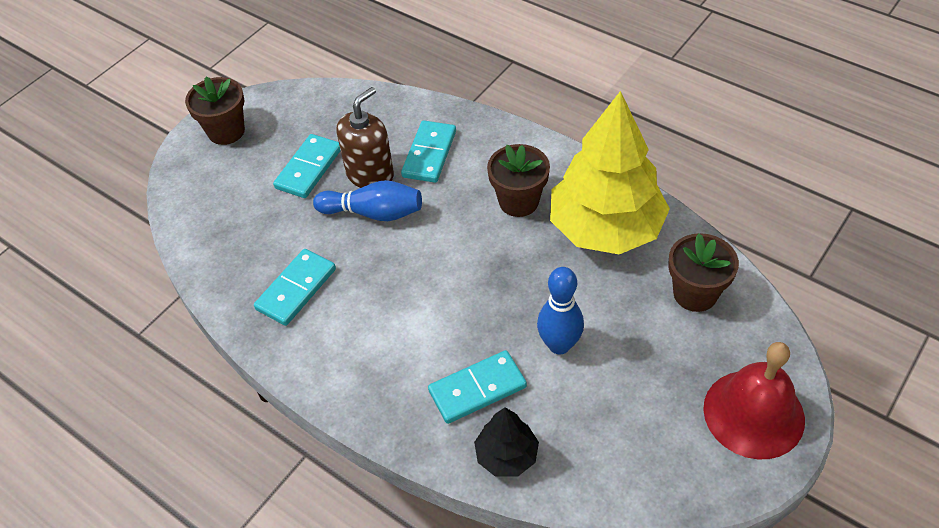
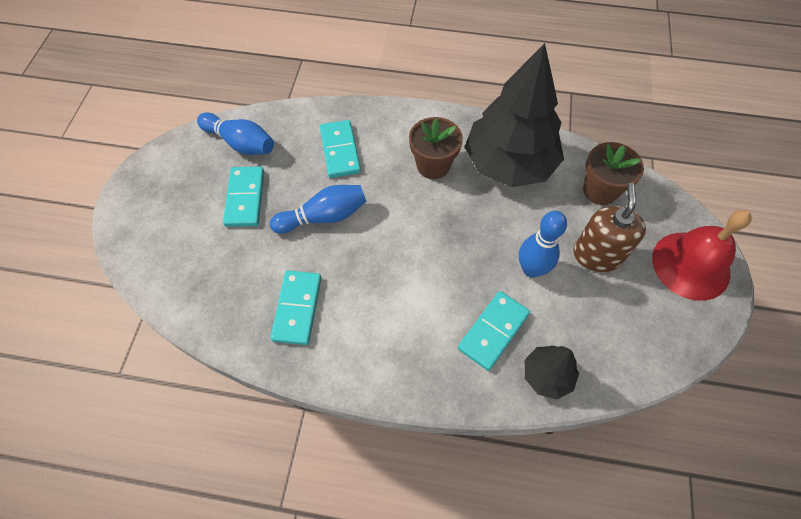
camera: 30 degrees left, 10 degrees up
brown flower pot [185,77,245,145] -> none
brown soap dispenser [336,87,394,188] -> brown soap dispenser moved to [573,183,646,272]
yellow tree [550,91,670,254] -> black tree [465,43,564,187]
none -> blue bowling pin [197,112,274,155]

